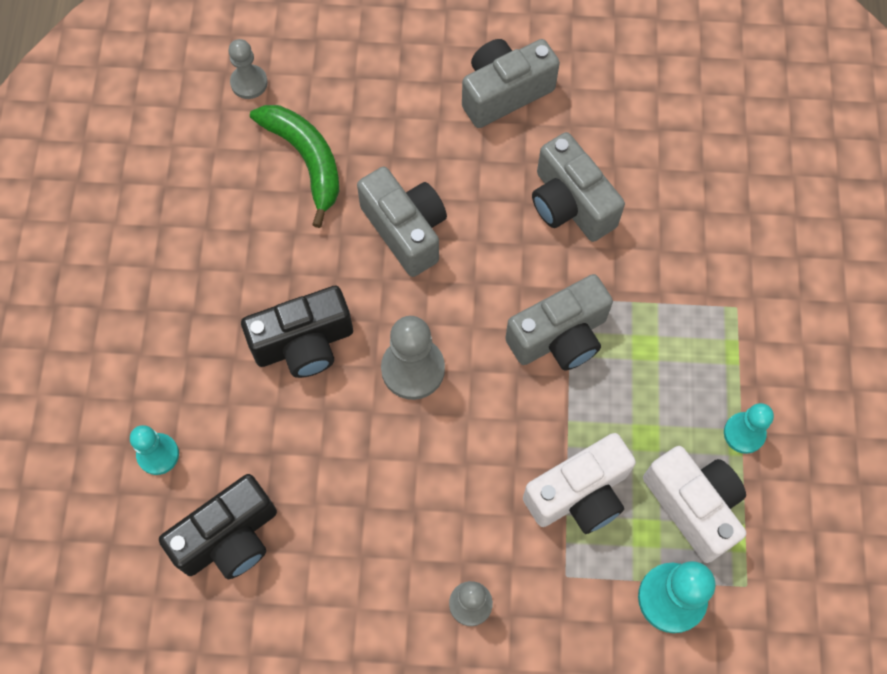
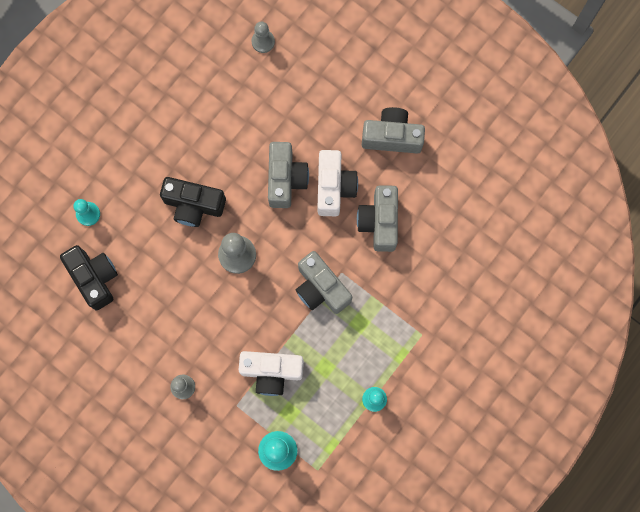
camera: 35 degrees right, 10 degrees up
black camera [159,474,277,579] -> black camera turned 120 degrees counterclockwise [60,245,118,310]
green banana [250,105,339,228] -> none
grey camera [505,274,613,370] -> grey camera turned 45 degrees clockwise [296,251,352,314]
white camera [643,446,746,563] -> white camera moved to [318,150,358,216]

